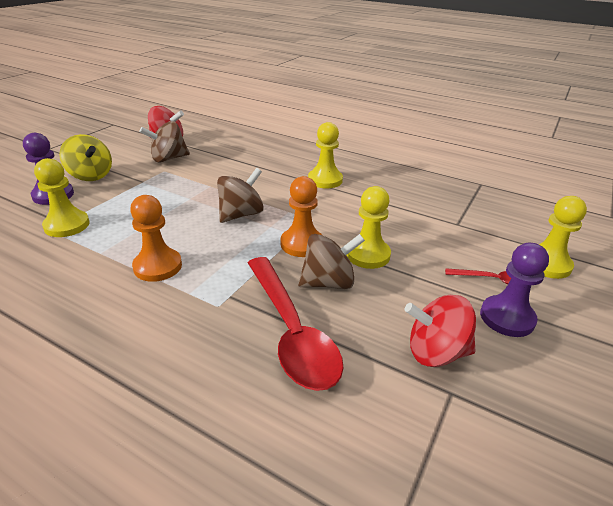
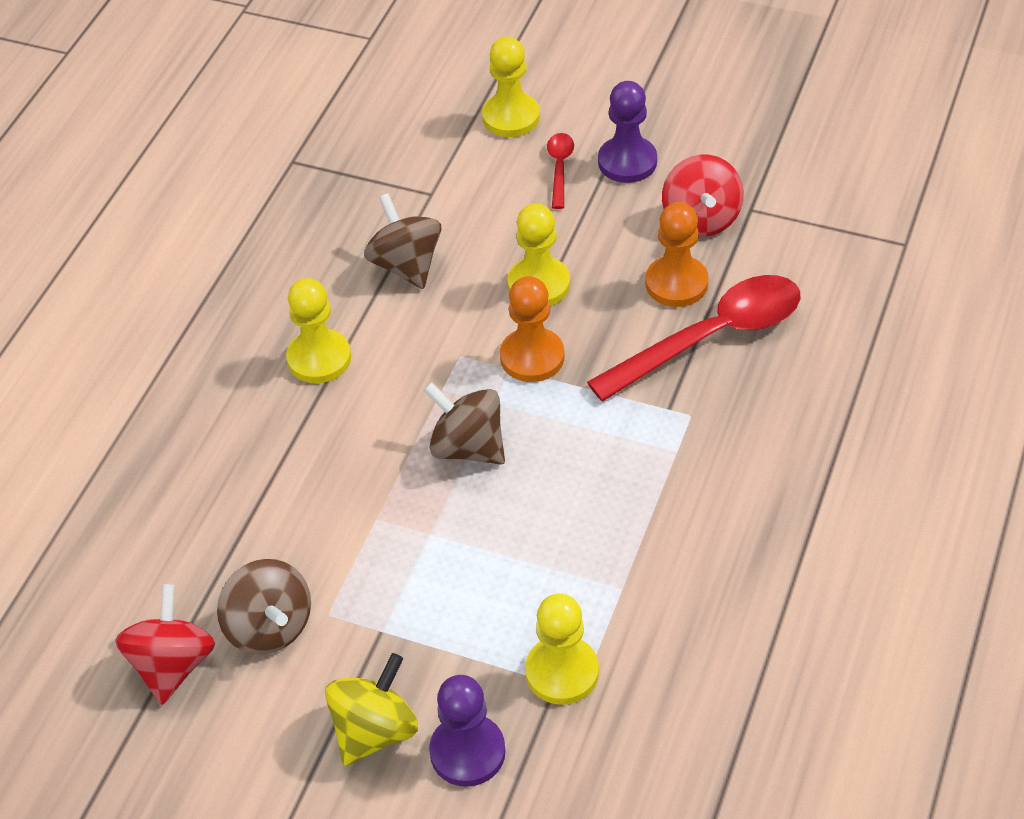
camera: 95 degrees left, 15 degrees up
orange pawn [130,195,182,282] -> orange pawn moved to [645,202,708,307]
brown spinning top [298,234,365,289] -> brown spinning top moved to [364,193,441,289]

